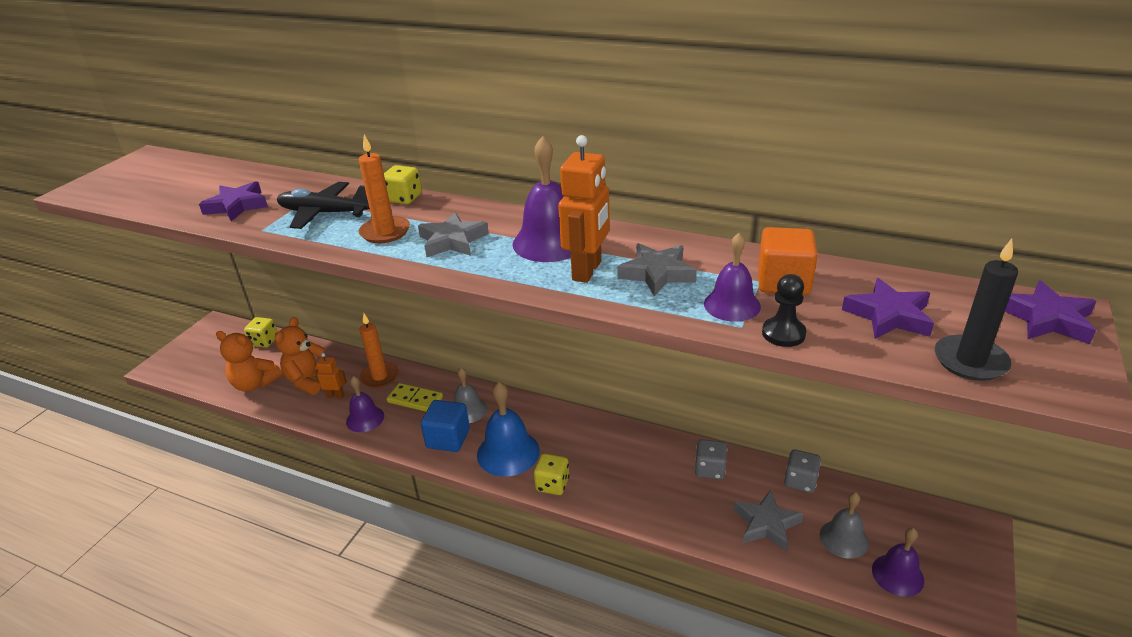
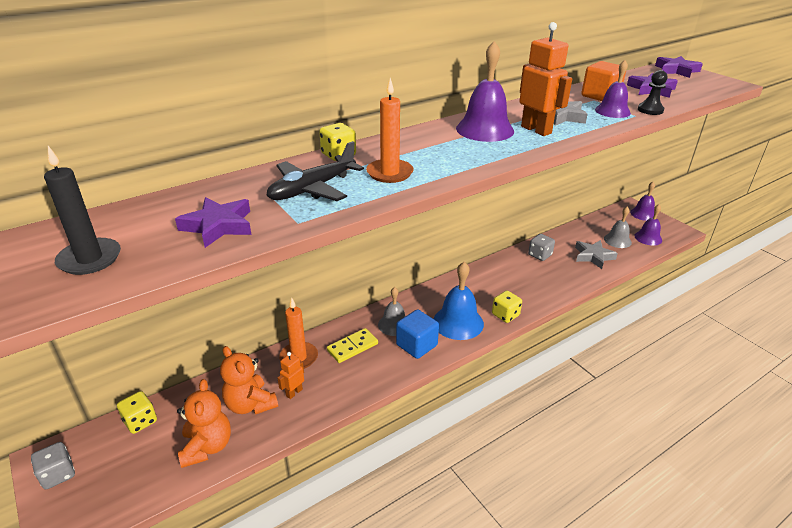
camera: 60 degrees left, 0 degrees up
orange teddy bear [216,331,282,392] -> orange teddy bear turned 60 degrees counterclockwise [177,379,231,468]
purple bell [346,376,384,432] -> purple bell moved to [630,182,655,221]
grey star [418,212,489,257] -> none
grey dice [784,449,821,493] -> grey dice moved to [31,442,75,489]
black candle [935,239,1018,381] -> black candle moved to [44,146,121,275]

